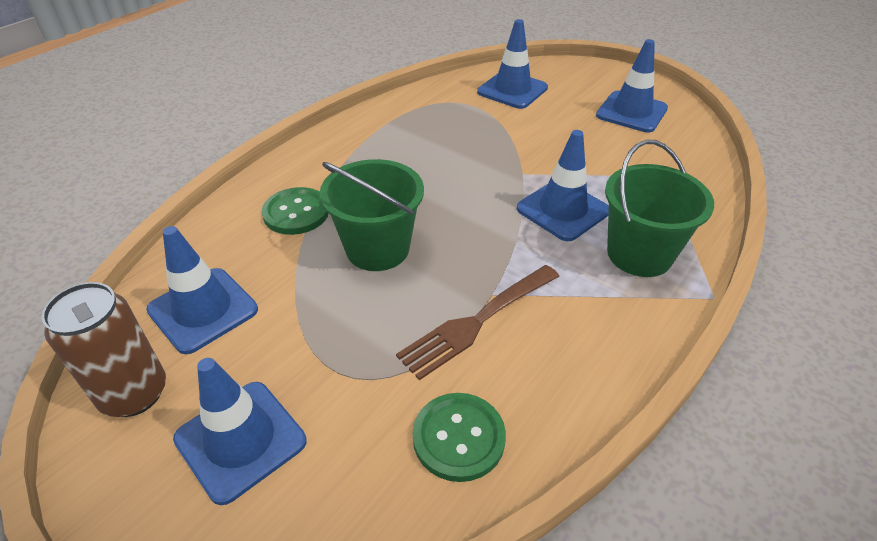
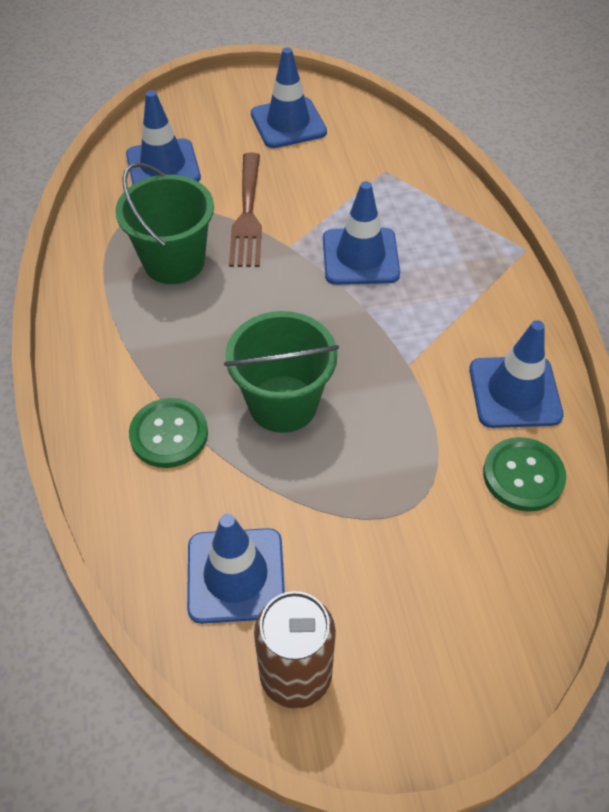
camera: 50 degrees left, 10 degrees up
blue traffic cone [173,358,306,505] -> blue traffic cone moved to [469,320,564,428]
brown fork [396,265,560,380] -> brown fork moved to [229,153,262,267]
green bucket [605,140,714,277] -> green bucket moved to [115,162,214,284]

